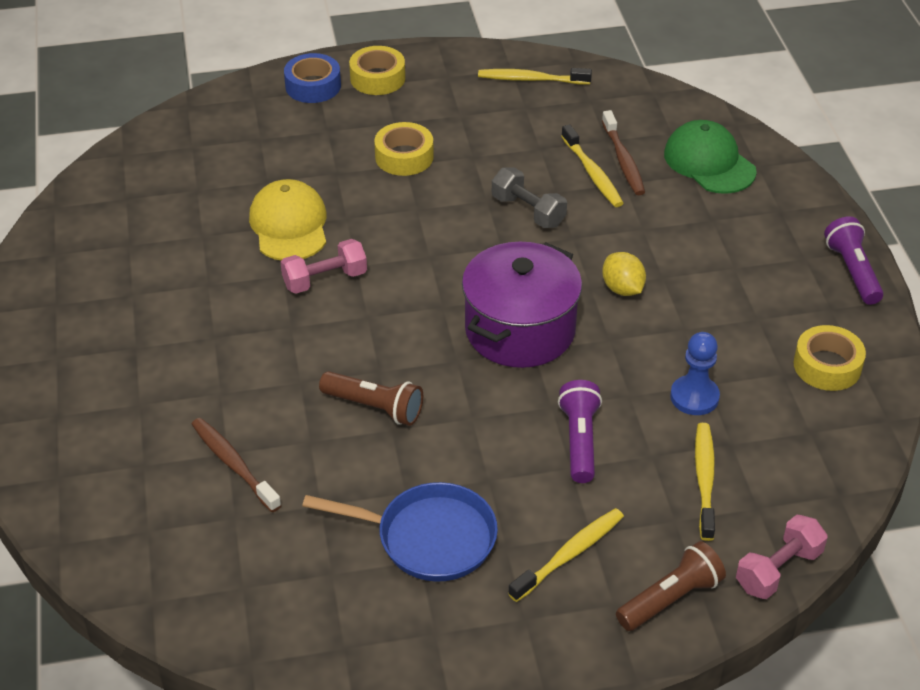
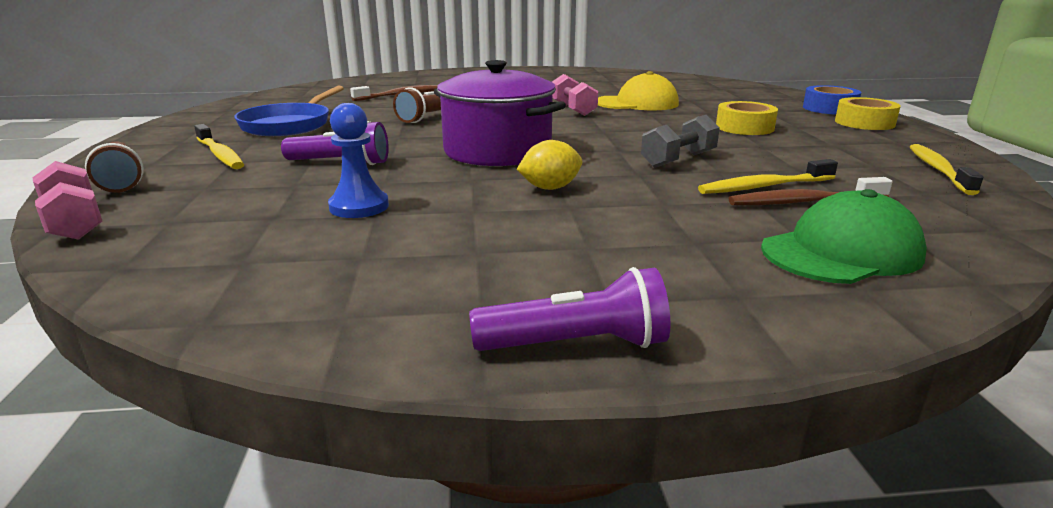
camera: 95 degrees right, 20 degrees down
yellow toothbrush [695,423,715,541] -> none
yellow tape [793,325,866,391] -> none

